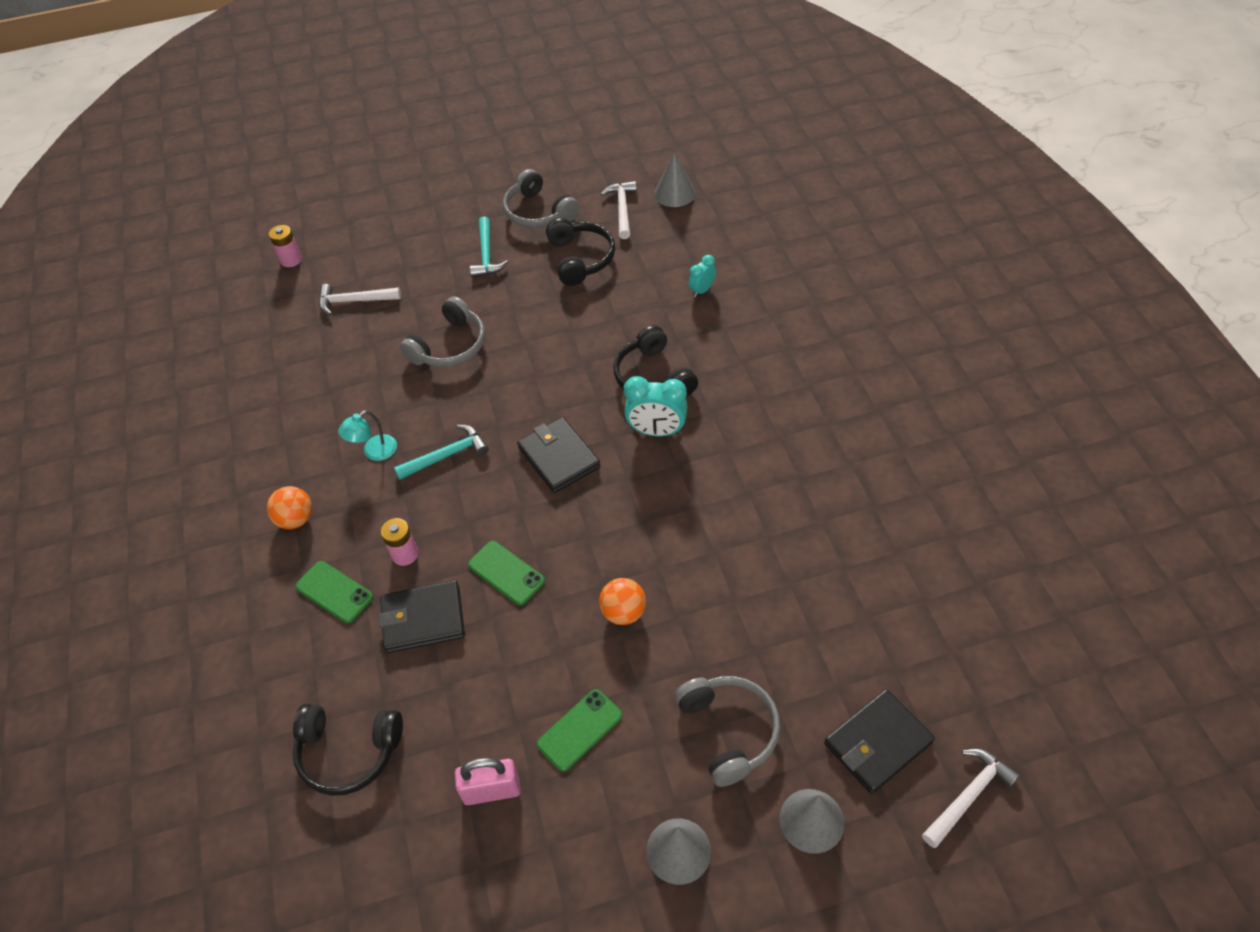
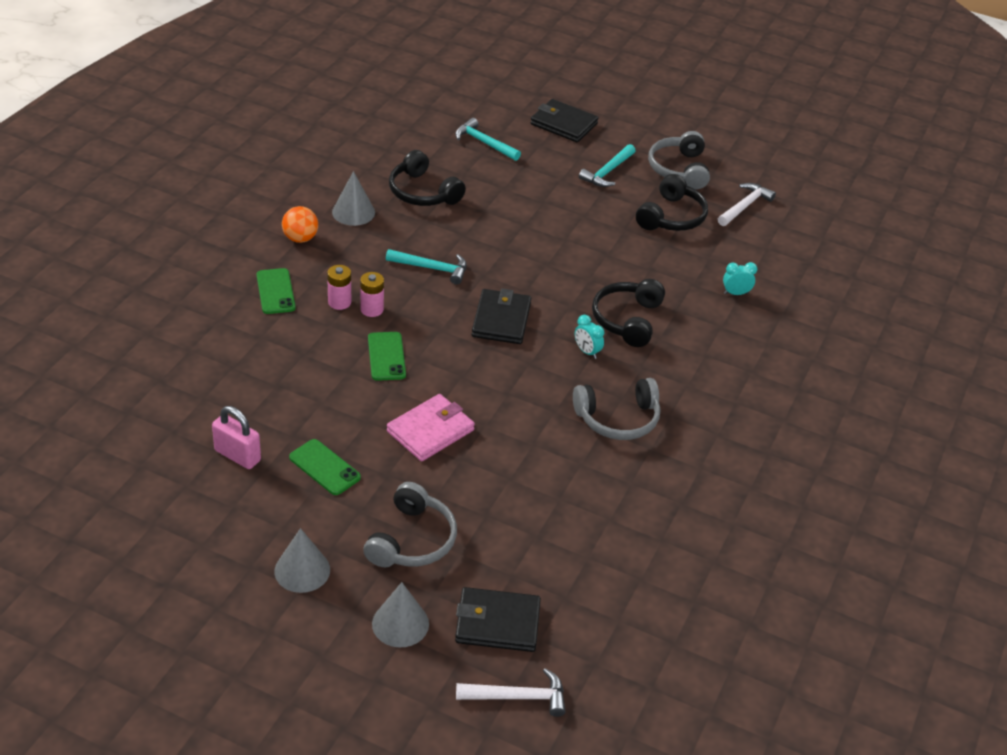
camera: 35 degrees right, 10 degrees down
pink battery [269,225,302,267] -> pink battery moved to [360,272,384,317]
black headphones [293,704,403,796] -> black headphones moved to [389,150,466,206]
white hammer [319,284,401,315] -> turquoise hammer [455,118,521,161]
turquoise lamp [338,410,397,461] -> none
black wallet [378,580,465,653] -> black wallet moved to [530,99,598,142]
grey headphones [400,296,485,367] -> grey headphones moved to [573,378,660,440]
green phone [537,689,622,771] -> green phone turned 45 degrees clockwise [289,439,361,495]
orange ball [599,578,646,625] -> pink wallet [387,394,475,461]
turquoise clock [624,376,688,436] -> turquoise clock [575,315,604,359], size x0.58
grey cone [654,153,696,207] -> grey cone moved to [332,171,375,226]

